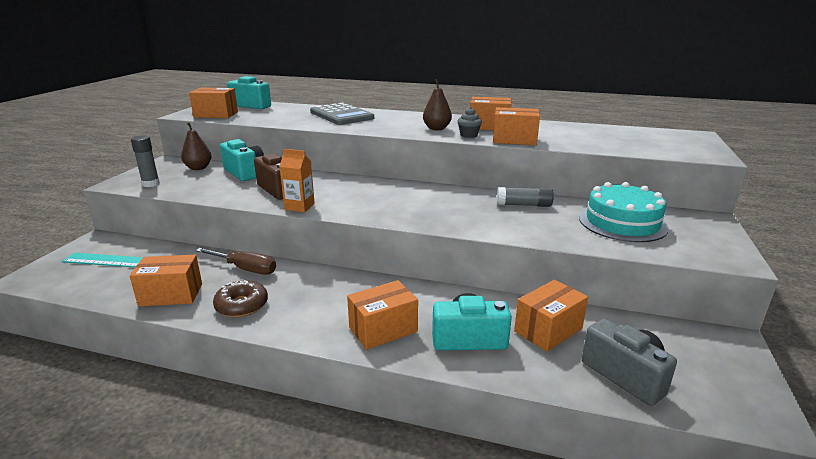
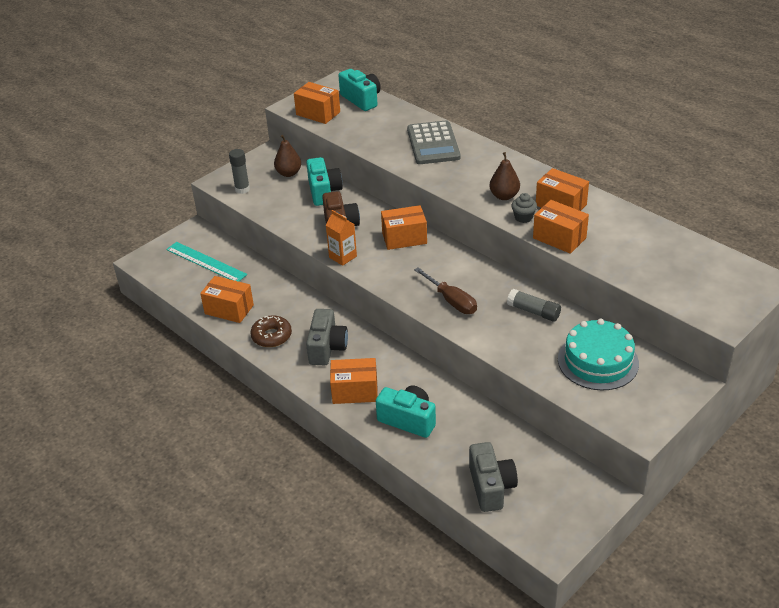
camera: 30 degrees right, 15 degrees up
brown screwdriver [195,248,276,274] -> brown screwdriver moved to [414,267,477,314]
orange box [514,280,588,352] -> orange box moved to [381,205,427,250]
none -> grey camera [306,309,348,365]

